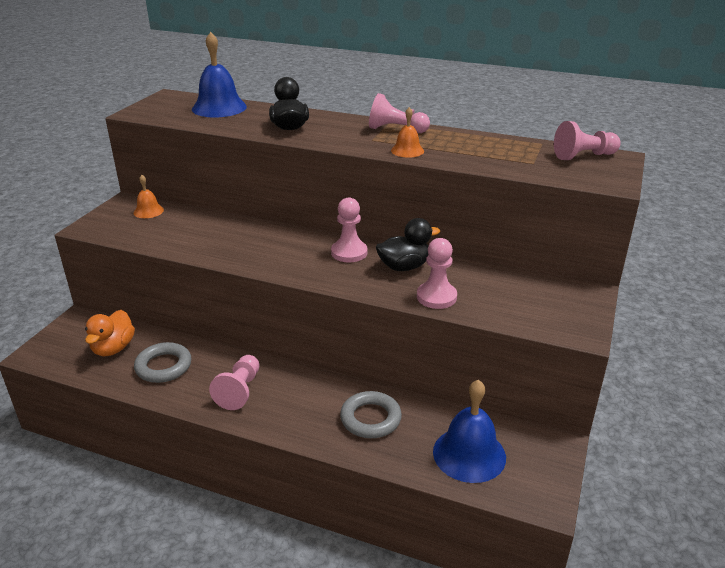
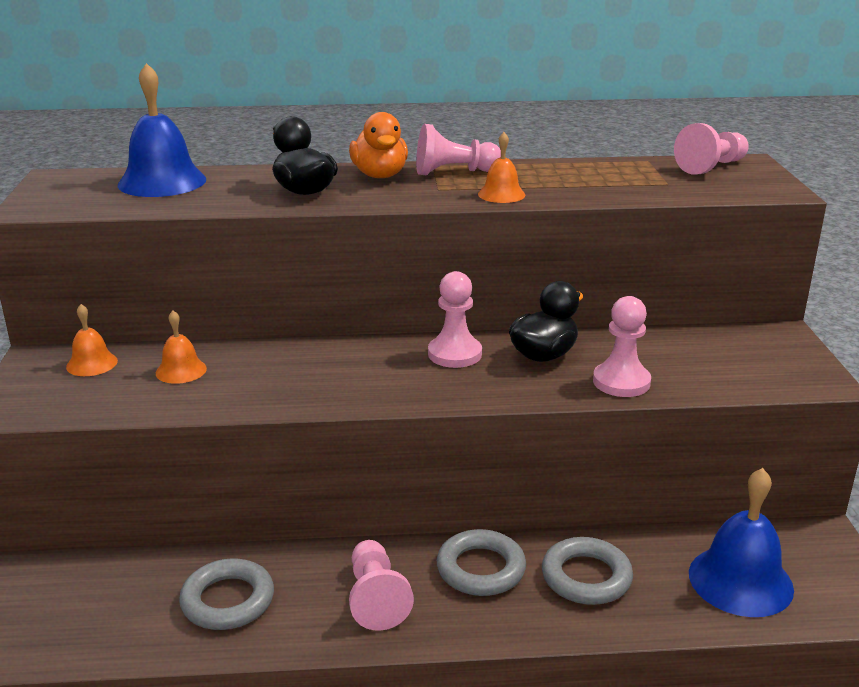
camera: 25 degrees left, 5 degrees down
orange duck [85,310,135,356] -> orange duck moved to [349,112,408,178]
none -> orange bell [156,310,207,384]
none -> grey ring [437,529,526,596]

